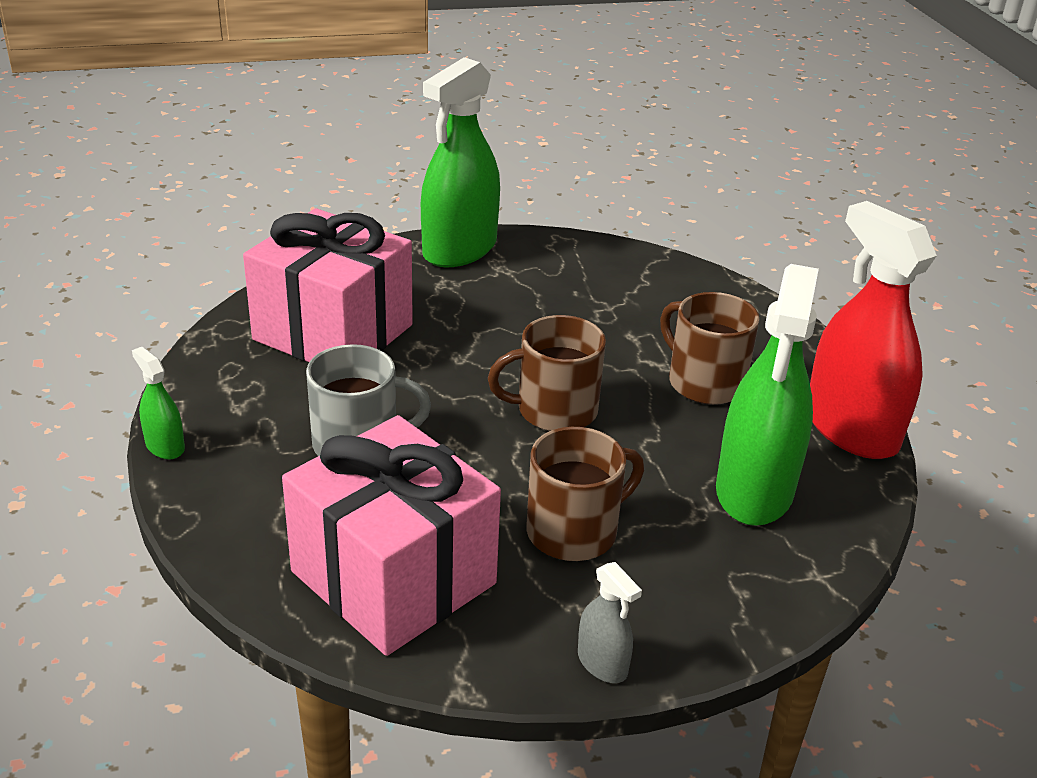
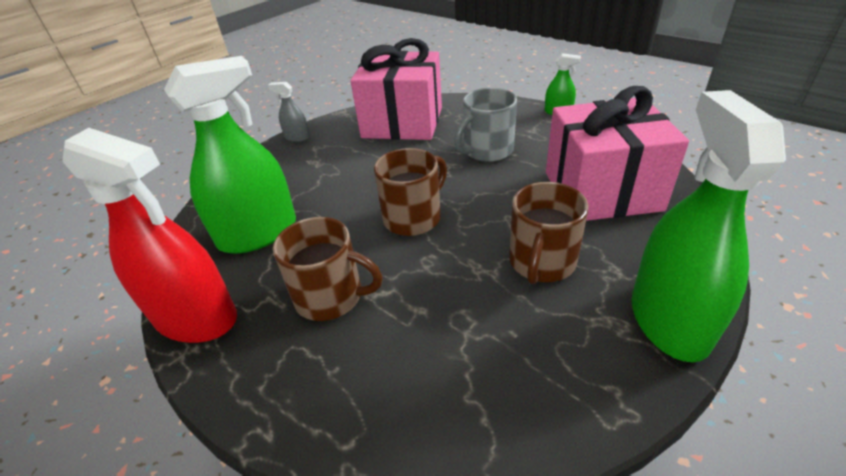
camera: 150 degrees right, 5 degrees up
brown mug [527,427,644,561] -> brown mug moved to [509,182,589,284]
green spray bottle [716,264,819,526] -> green spray bottle turned 75 degrees clockwise [164,56,296,254]

